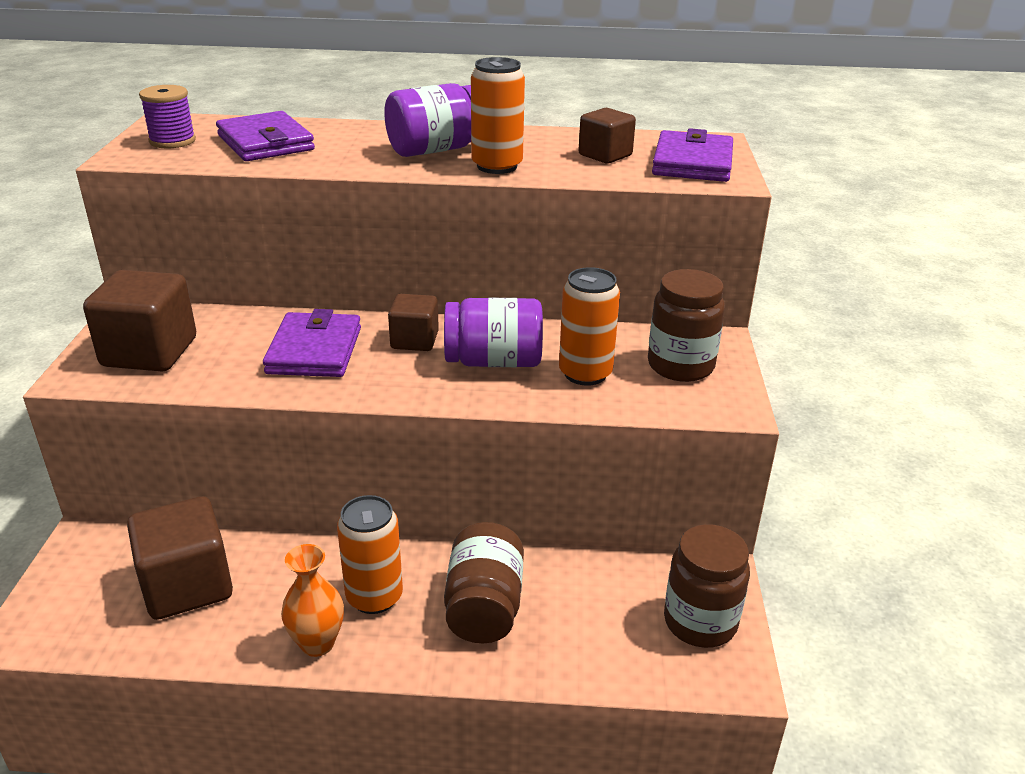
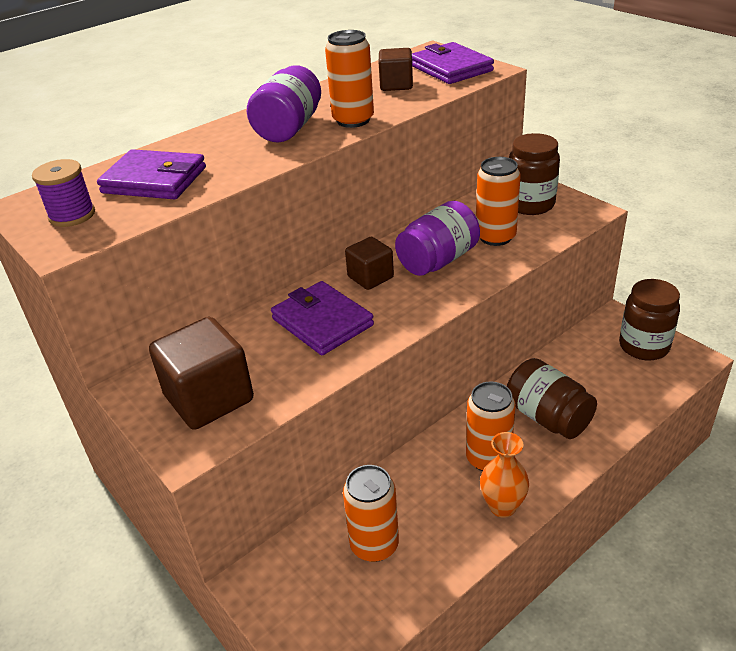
camera: 40 degrees left, 5 degrees up
brown cube [127,496,233,620] -> orange can [343,465,399,562]

